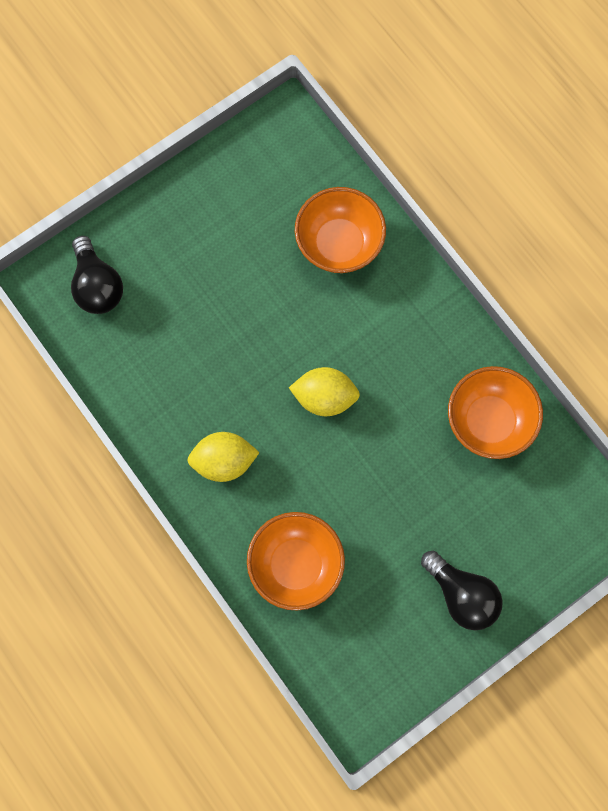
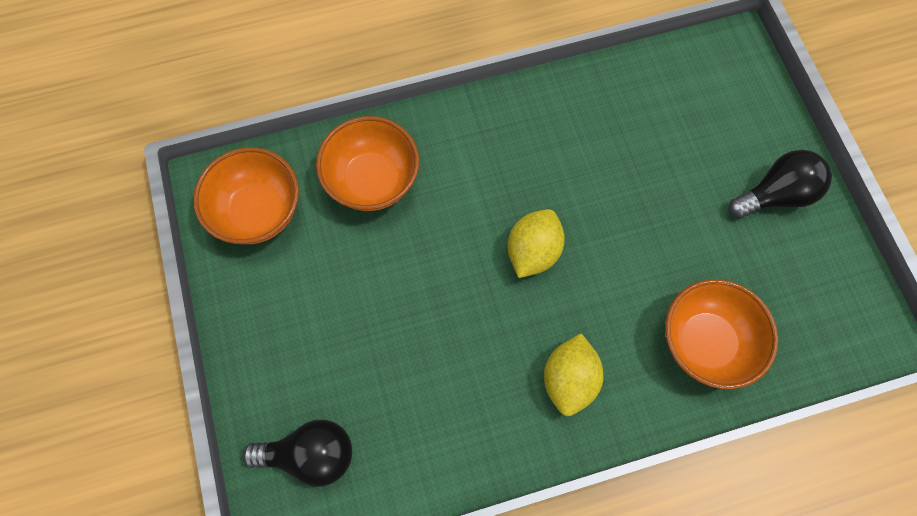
camera: 70 degrees left, 5 degrees down
orange bowl [448,366,543,459] -> orange bowl moved to [193,147,299,244]

